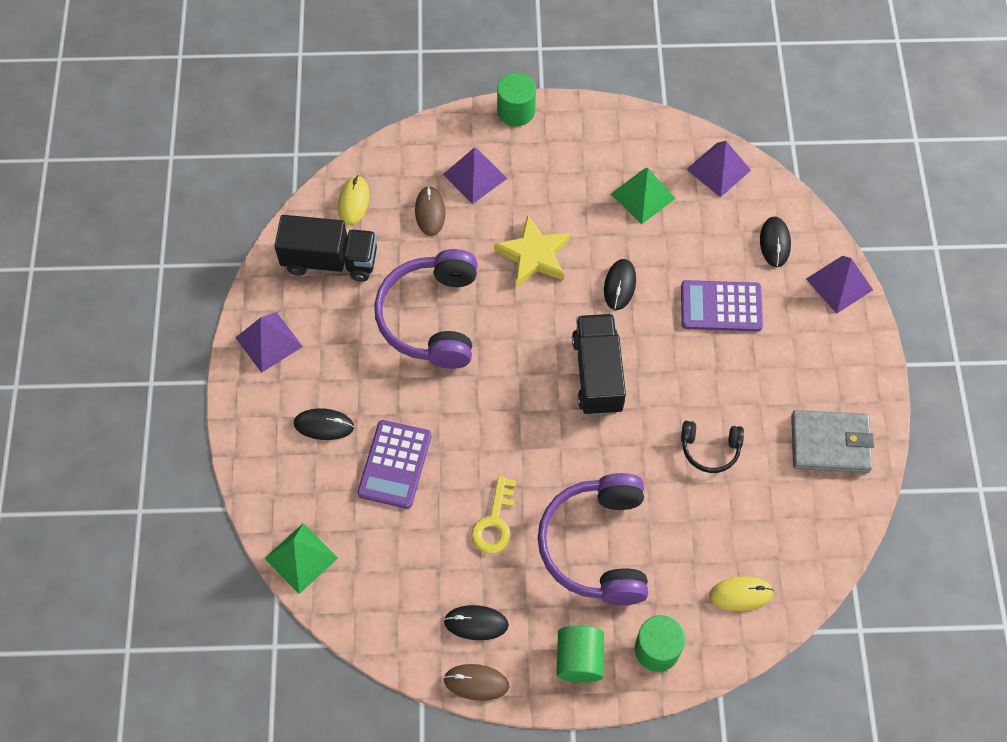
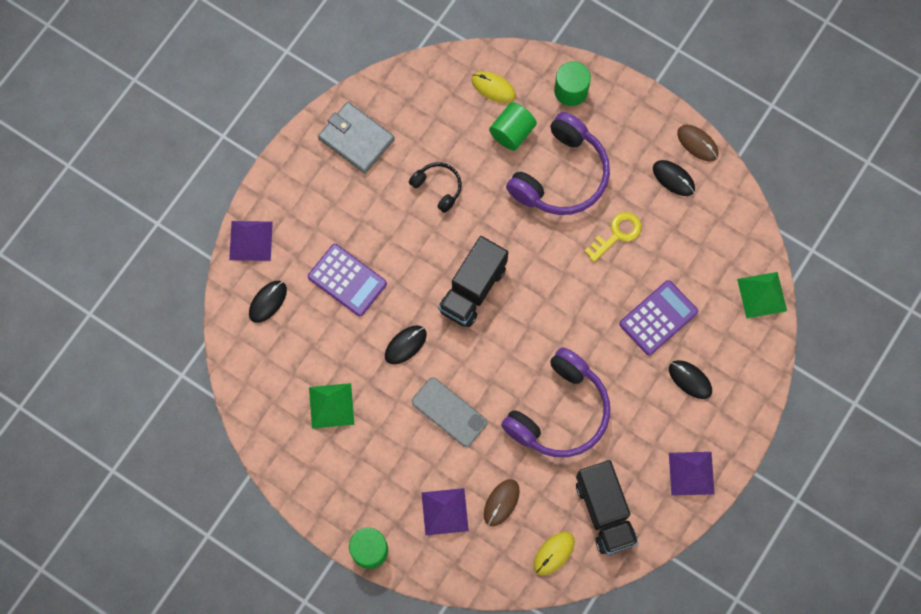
camera: 145 degrees left, 10 degrees up
black truck [274,215,377,282] -> black truck turned 150 degrees counterclockwise [576,460,638,555]
yellow star [494,215,570,287] -> grey phone [412,377,487,447]
green cylinder [557,626,604,683] -> green cylinder moved to [489,102,537,150]
purple pyramid [686,141,751,198] -> none

